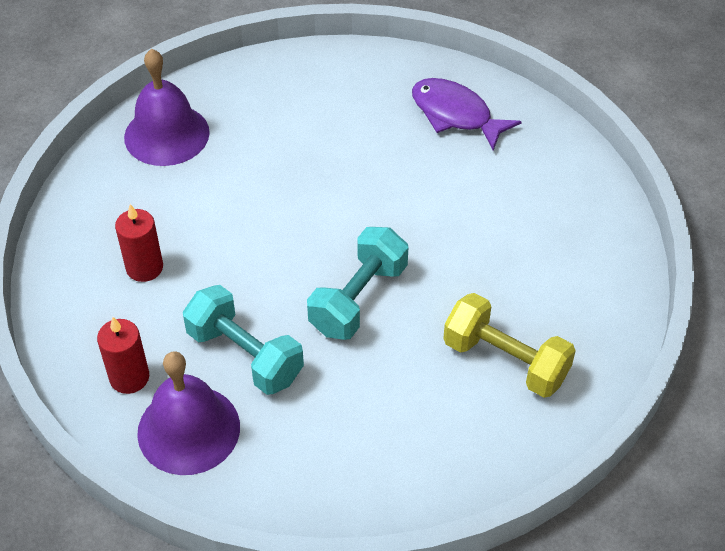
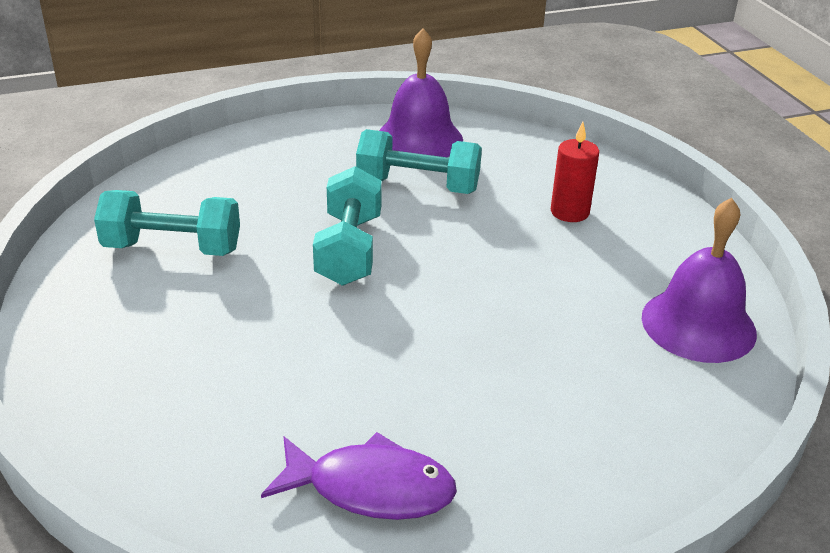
camera: 150 degrees right, 15 degrees down
red candle [97,317,149,394] -> none
yellow dumbbell [443,293,576,398] -> turquoise dumbbell [94,190,240,256]

